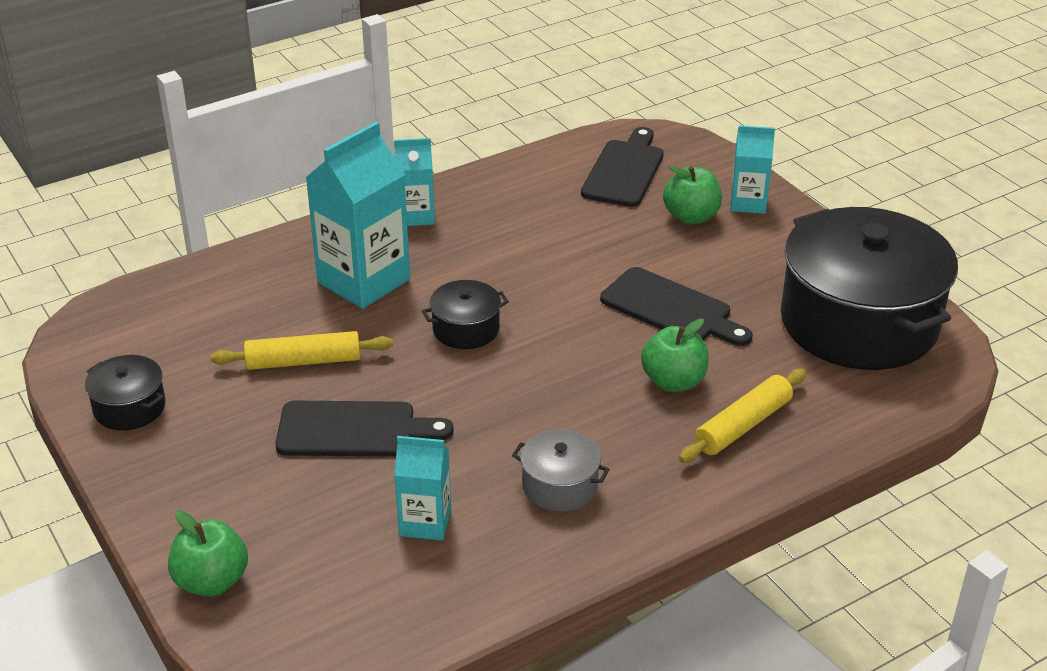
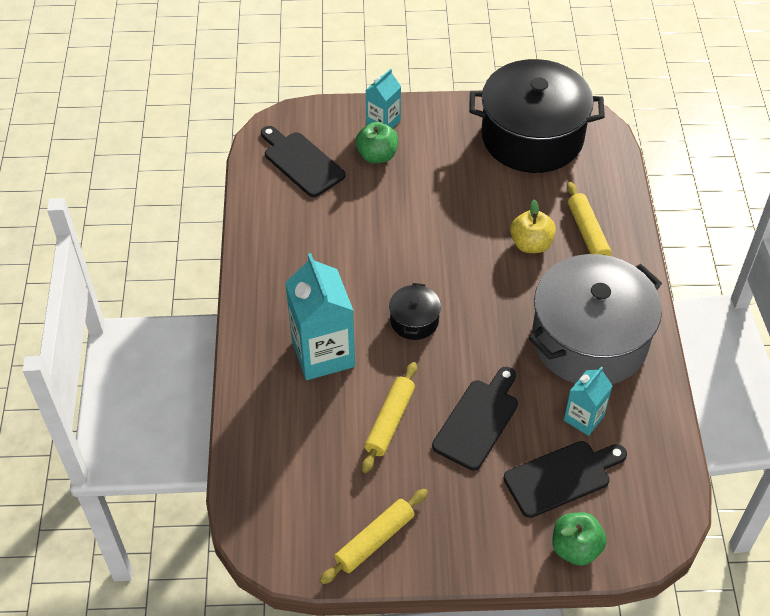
camera: 60 degrees left, 15 degrees up
black pot [85,355,166,430] -> yellow rolling pin [319,489,428,584]
turquoise carton [394,138,435,226] -> none
grey pot [512,430,610,512] -> grey pot [529,254,662,384], size x2.36
black cutting board [600,267,753,346] -> black cutting board moved to [503,441,627,518]
green apple [641,319,709,392] -> yellow apple [510,200,556,253]

